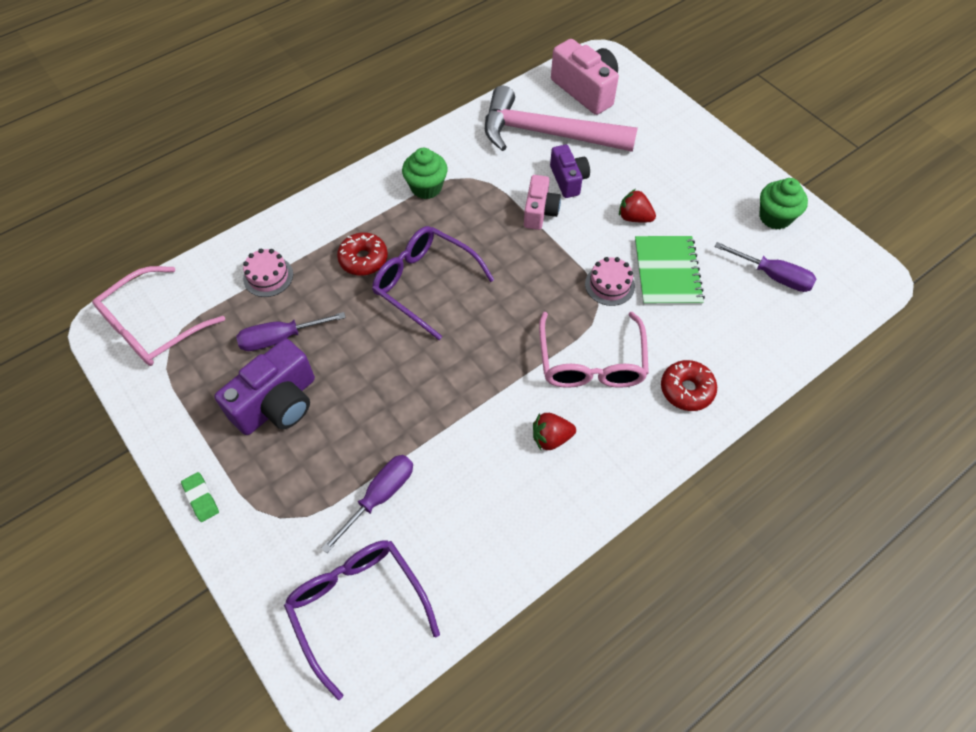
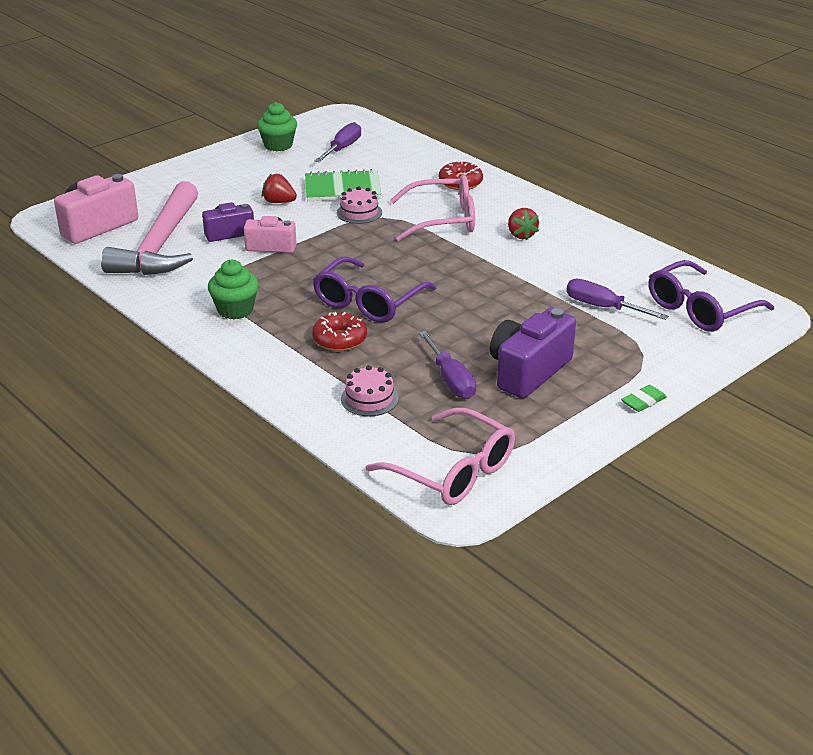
camera: 95 degrees left, 25 degrees down
purple camera [214,339,315,435] -> purple camera turned 90 degrees counterclockwise [490,308,576,399]
red strawberry [619,189,656,223] -> red strawberry turned 90 degrees clockwise [262,173,297,203]

